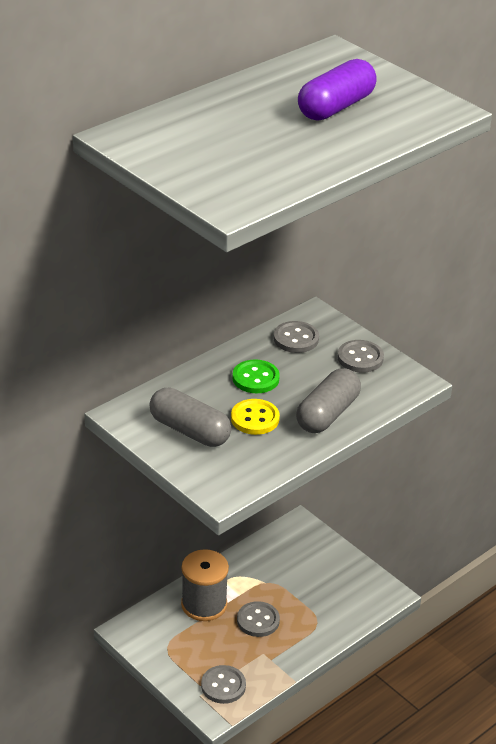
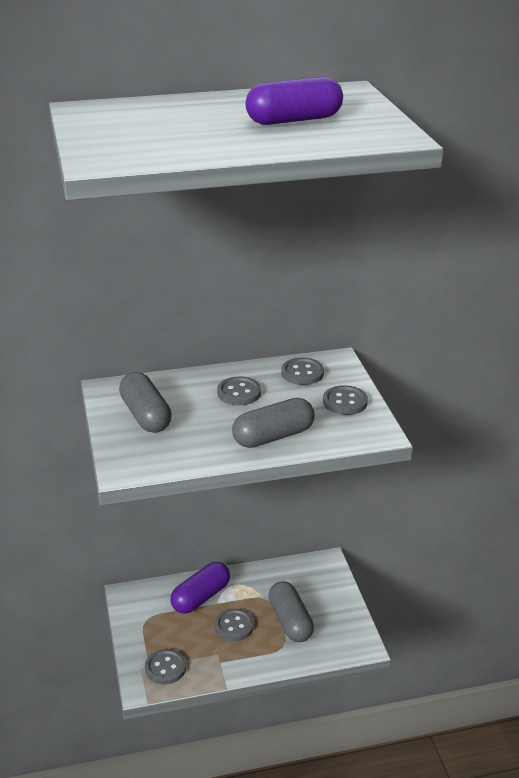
camera: 30 degrees right, 5 degrees down
grey spool [181,549,229,621] -> purple capsule [170,562,230,614]
yellow button [231,399,280,435] -> none
green button [232,359,280,393] -> grey button [217,377,261,405]
none -> grey capsule [268,581,314,642]

